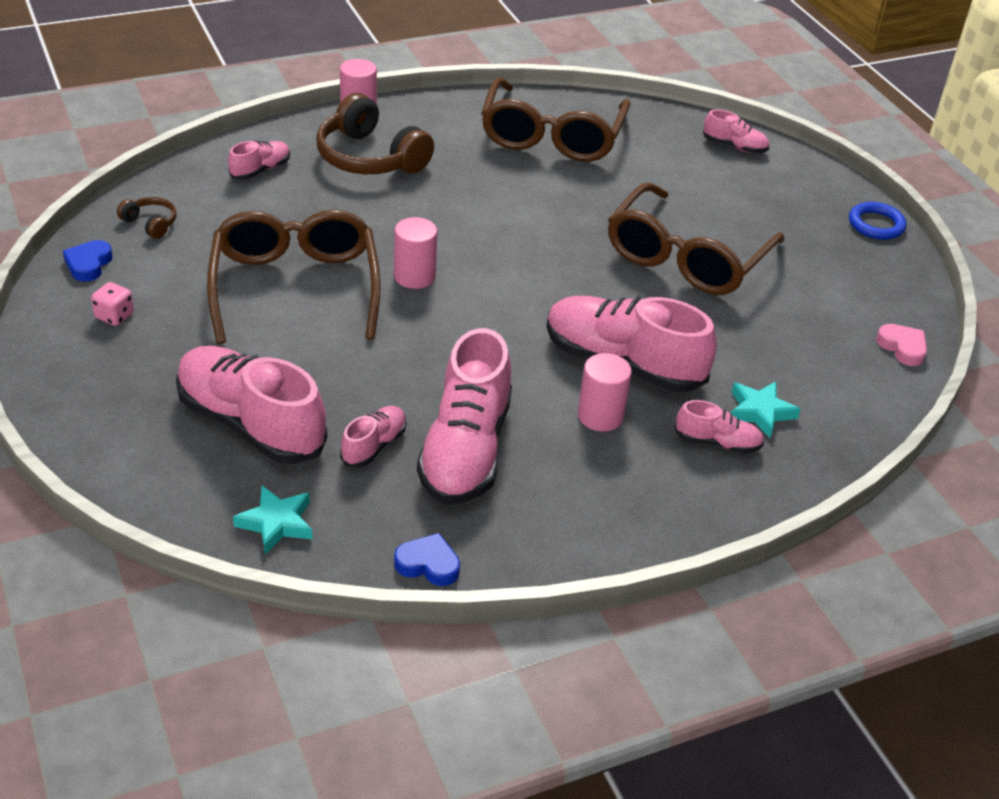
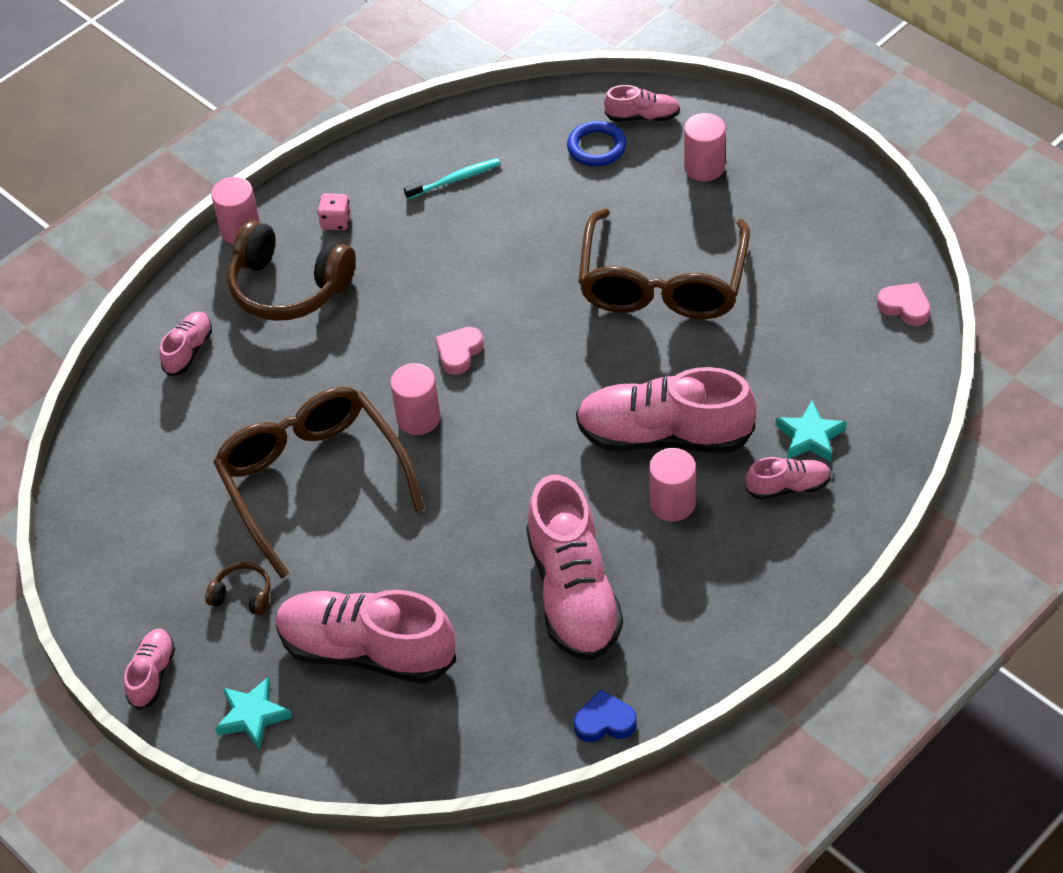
camera: 15 degrees left, 10 degrees up
blue heart [63,240,113,282] -> none
pink dice [91,282,134,326] -> pink dice moved to [317,193,351,230]
brown headphones [117,197,177,239] -> brown headphones moved to [205,562,270,615]
turquoise star [233,485,313,554] -> turquoise star moved to [215,677,292,749]
pink shoe [340,406,406,467] -> pink shoe moved to [124,629,175,710]
brown glasses [481,78,630,162] -> turquoise toothbrush [404,158,501,199]
blue ring [849,202,906,240] -> blue ring moved to [567,121,627,166]
none -> pink heart [435,327,484,375]
none -> pink cylinder [684,113,726,181]

